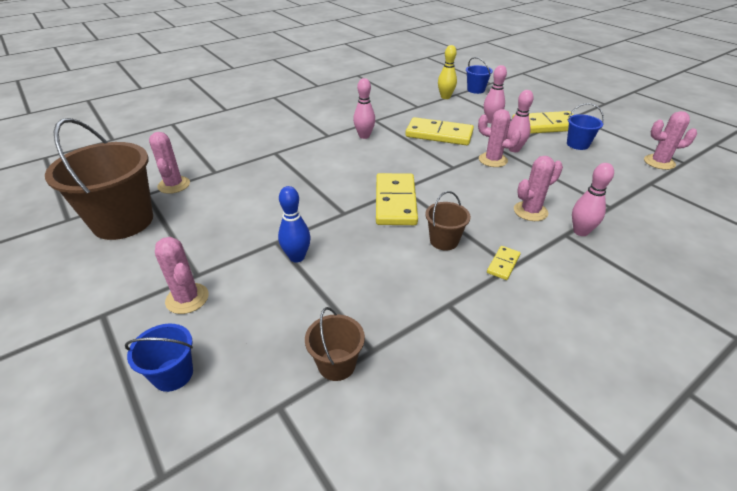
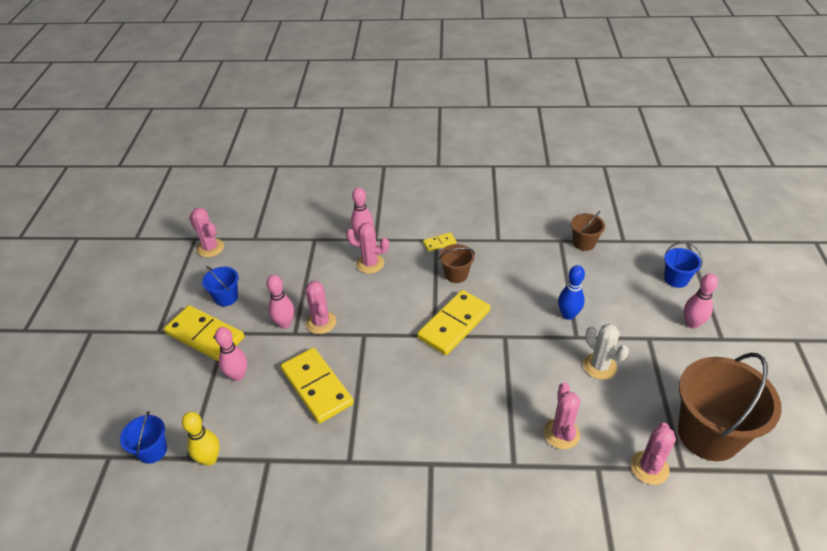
camera: 140 degrees left, 5 degrees up
pink cactus [155,237,209,314] -> pink cactus moved to [544,383,580,449]
pink bowling pin [353,78,375,139] -> pink bowling pin moved to [684,274,718,329]
none -> white cactus [583,324,629,380]

